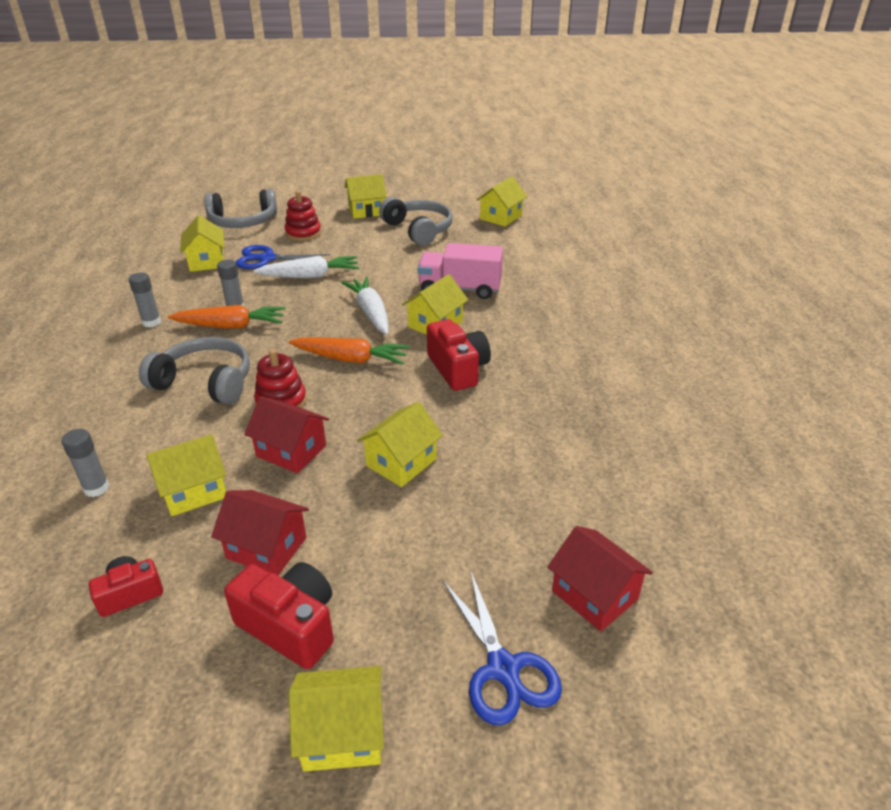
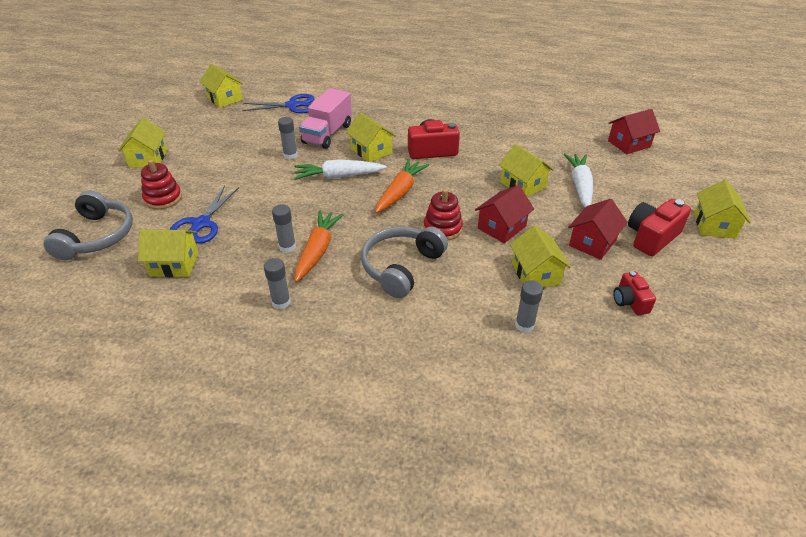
camera: 75 degrees left, 5 degrees up
white carrot [254,256,359,278] -> white carrot moved to [564,154,593,208]
grey headphones [379,197,453,246] -> none
blue scissors [443,572,562,726] -> blue scissors moved to [242,94,314,113]
none -> grey glue stick [278,117,298,160]

